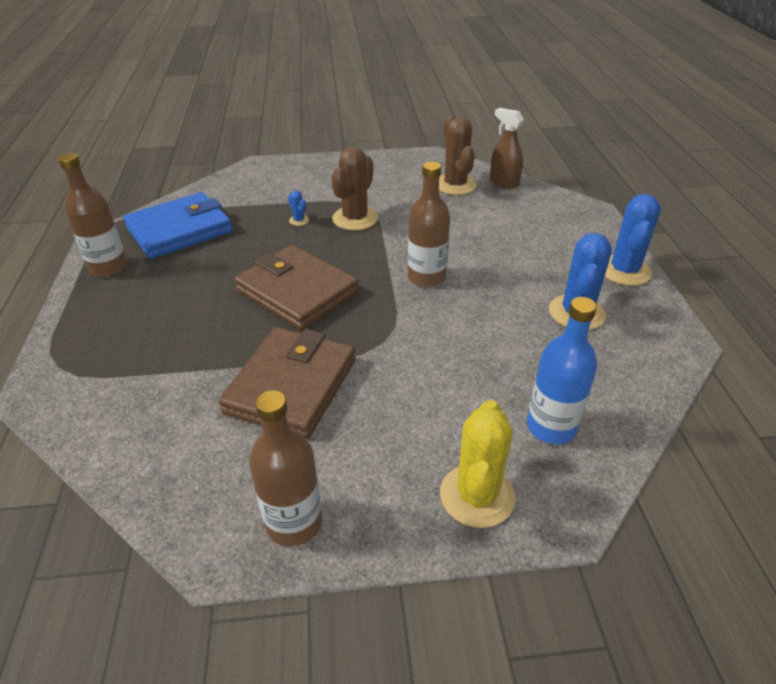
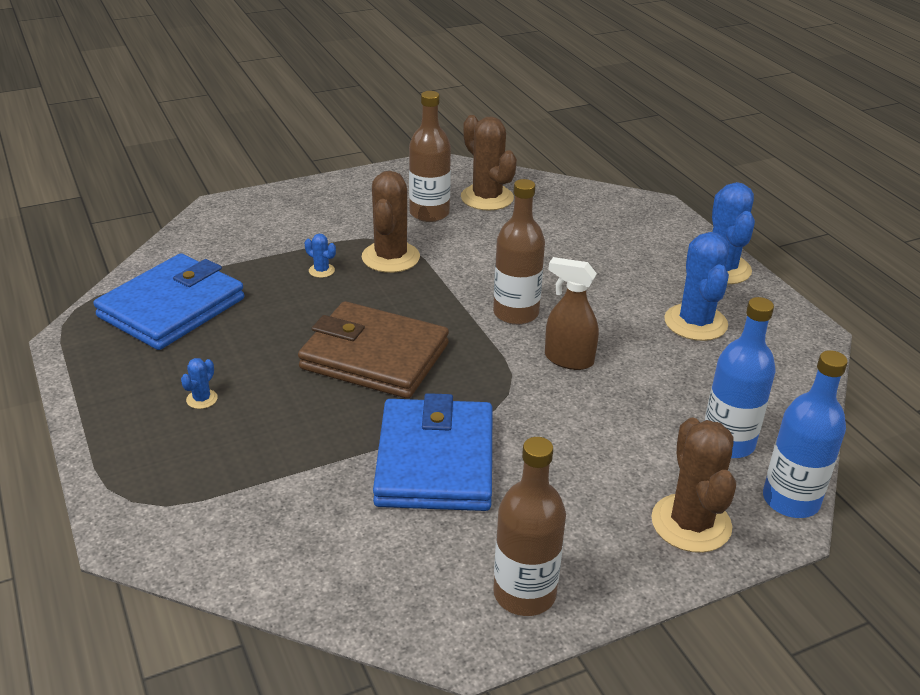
camera: 20 degrees left, 5 degrees down
brown bottle [58,153,127,277] -> brown bottle moved to [409,91,451,222]
brown wallet [218,327,356,439] -> blue wallet [373,393,493,511]
yellow cactus [440,400,515,528] -> brown cactus [651,418,736,553]
brown spray bottle [490,108,524,189] -> brown spray bottle moved to [545,257,599,370]
none -> blue cactus [181,358,218,409]
none -> blue bottle [763,350,848,518]

